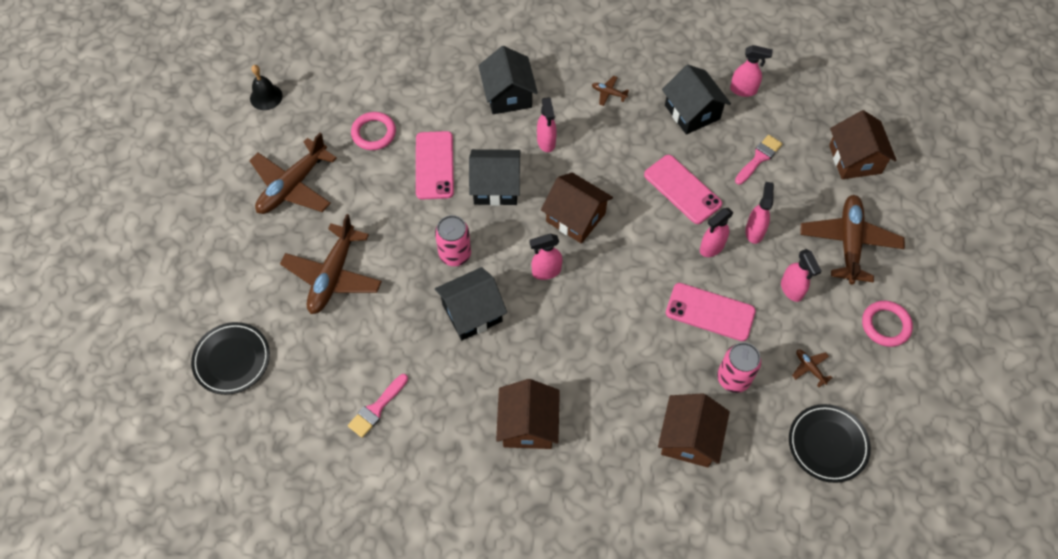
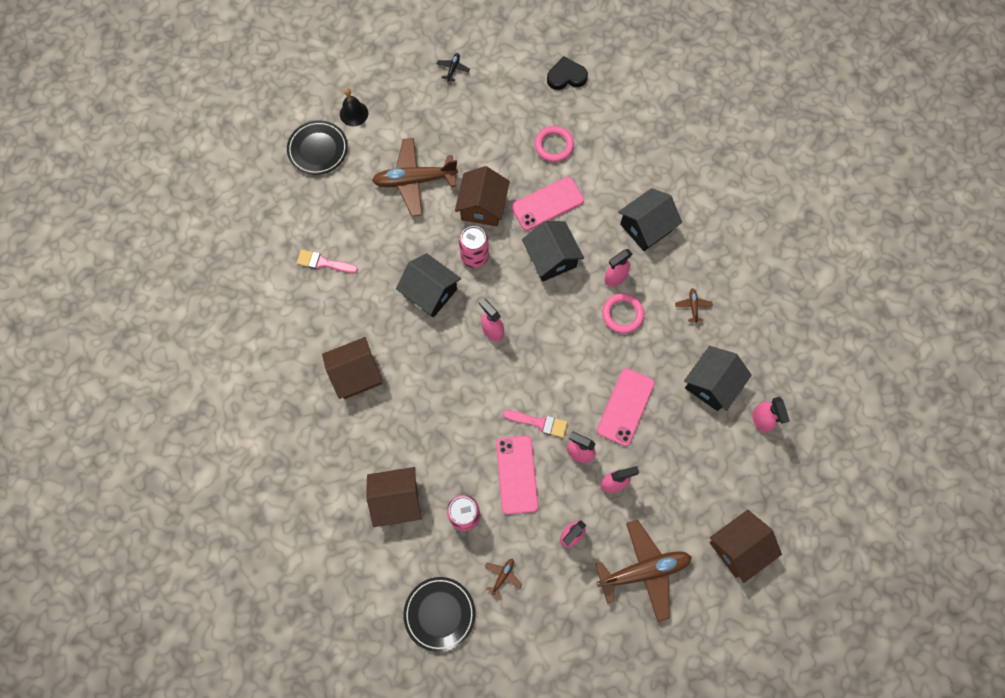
camera: 65 degrees right, 10 degrees up
brown plane [249,133,337,214] -> none
black bell [250,65,283,110] -> black bell moved to [340,88,368,126]
brown house [541,173,613,244] -> brown house moved to [455,166,510,226]
pink brush [735,135,783,185] -> pink brush moved to [503,410,567,438]
pink ring [862,301,913,347] -> pink ring moved to [602,293,644,333]
none -> black plane [437,53,470,82]
none -> black heart [547,56,588,90]

